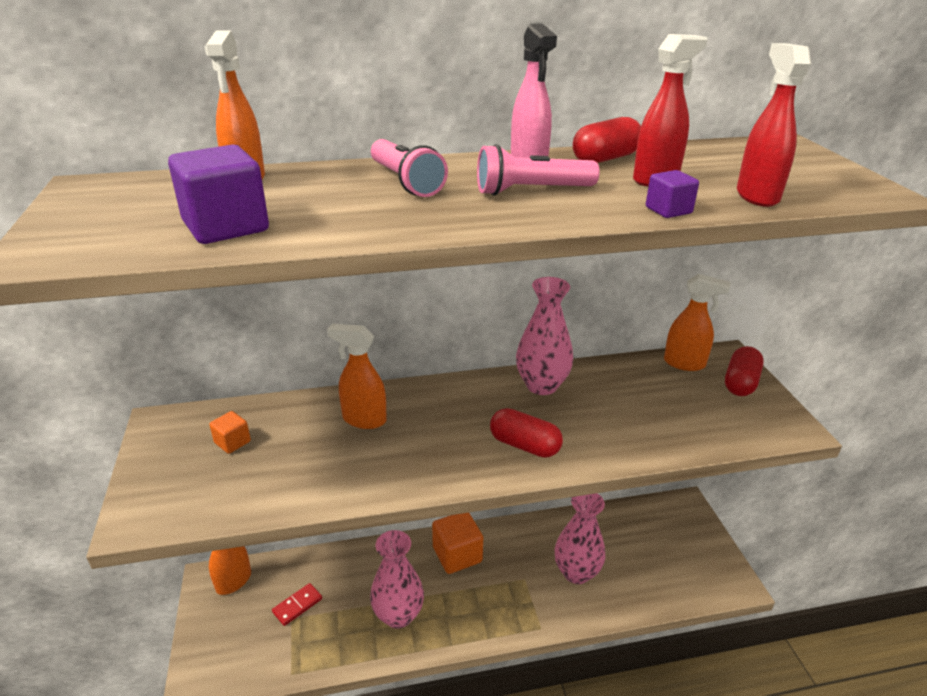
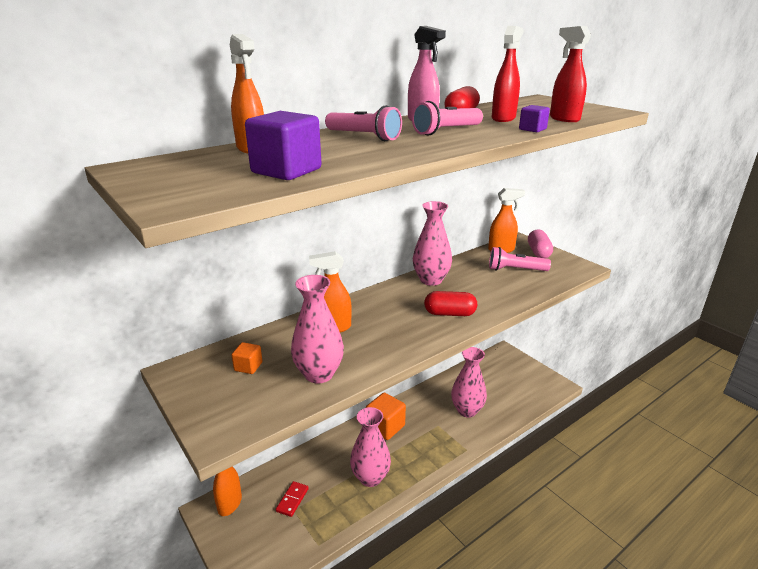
camera: 25 degrees left, 5 degrees down
red capsule [725,346,764,396] -> pink capsule [528,229,553,258]
none -> pink vase [291,275,344,384]
none -> pink flashlight [489,247,551,271]

